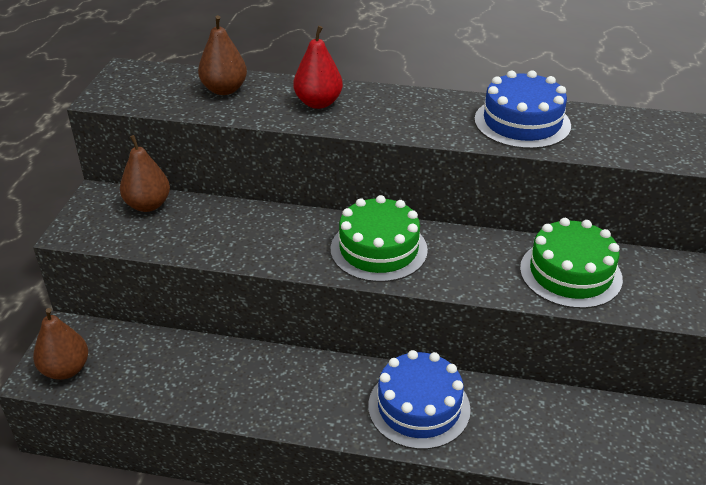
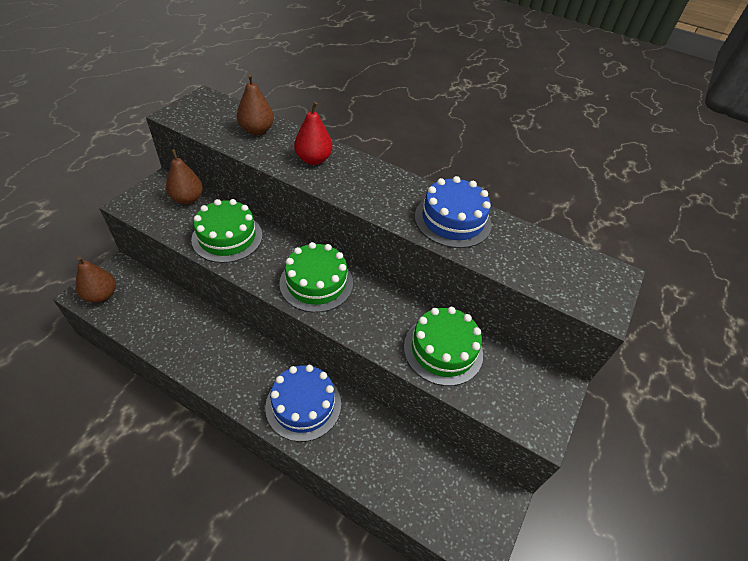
camera: 15 degrees right, 10 degrees up
none -> green cake [191,199,262,263]

